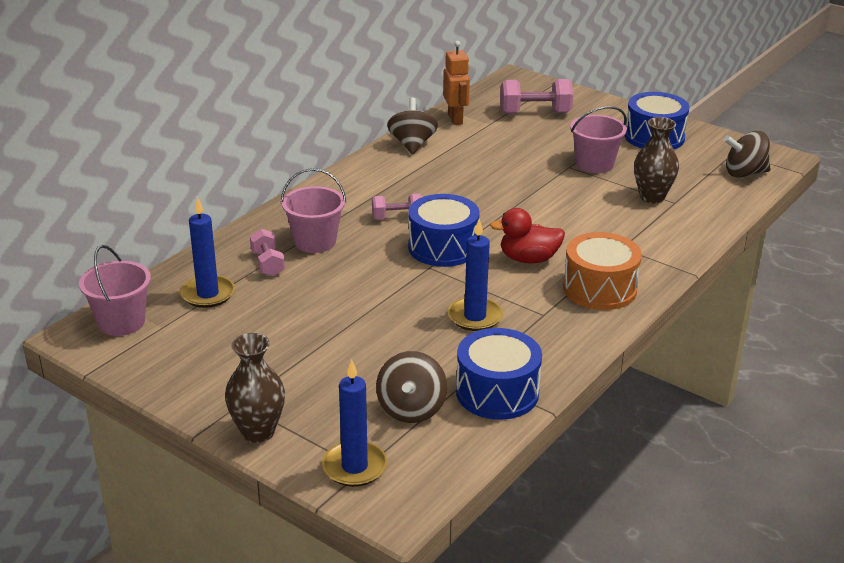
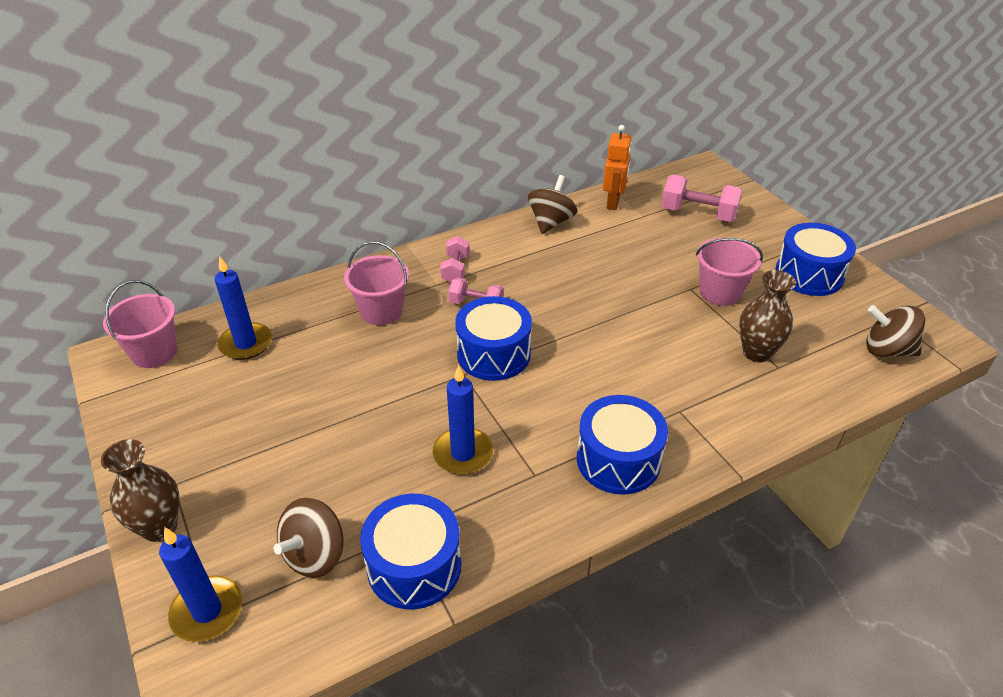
camera: 25 degrees right, 10 degrees up
pink dumbbell [250,229,285,277] -> pink dumbbell moved to [440,236,470,283]
red duck [490,208,565,264] -> none
orange drum [563,232,642,310] -> blue drum [577,395,668,495]

